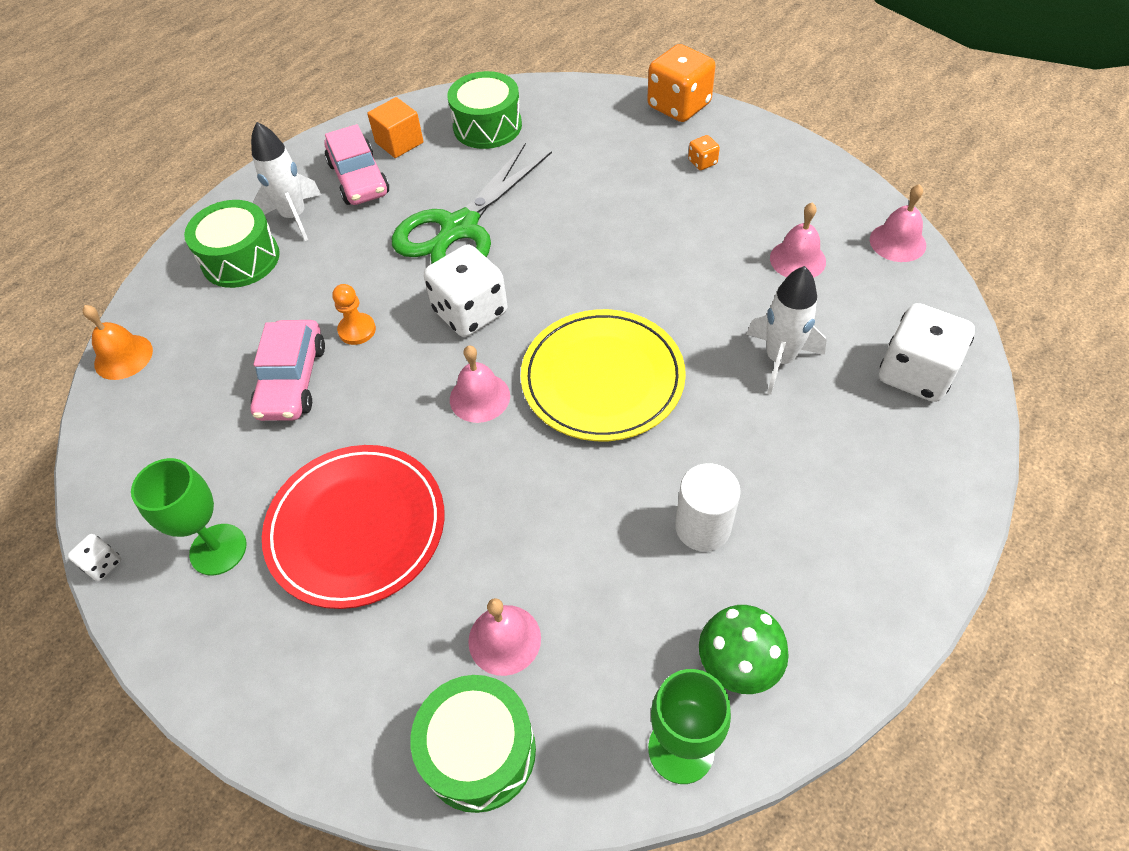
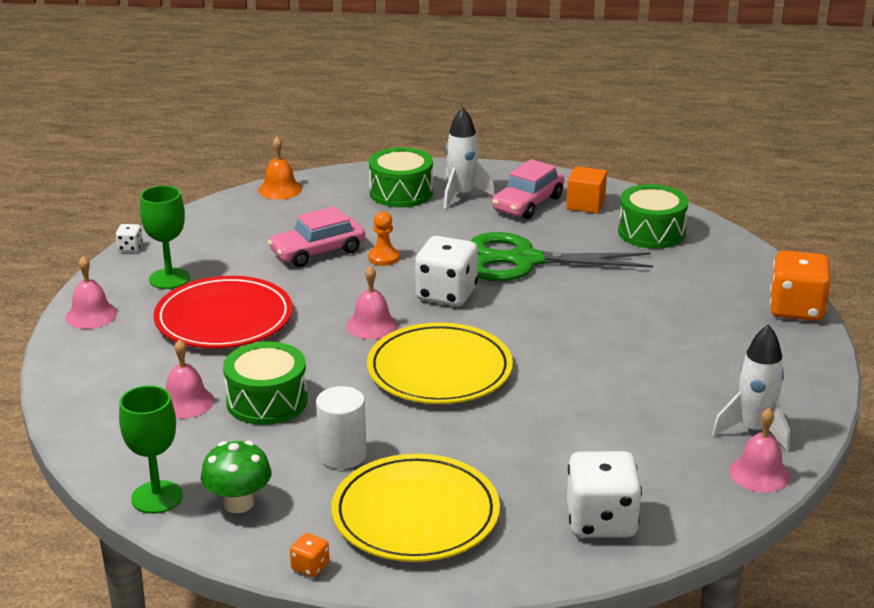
camera: 55 degrees right, 25 degrees down
green drum [410,675,536,813] -> green drum moved to [223,341,308,425]
orange dice [688,135,720,170] -> orange dice moved to [290,533,329,577]
white rocket [746,266,827,394] -> white rocket moved to [712,324,790,451]
pink bell [770,203,826,278] -> pink bell moved to [66,256,117,329]
none -> yellow plate [332,454,500,562]

